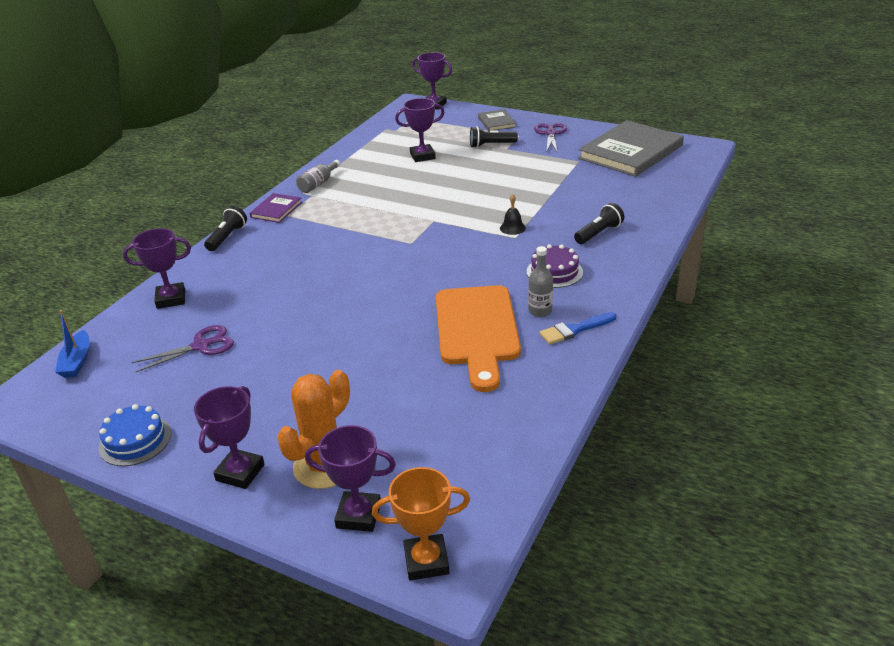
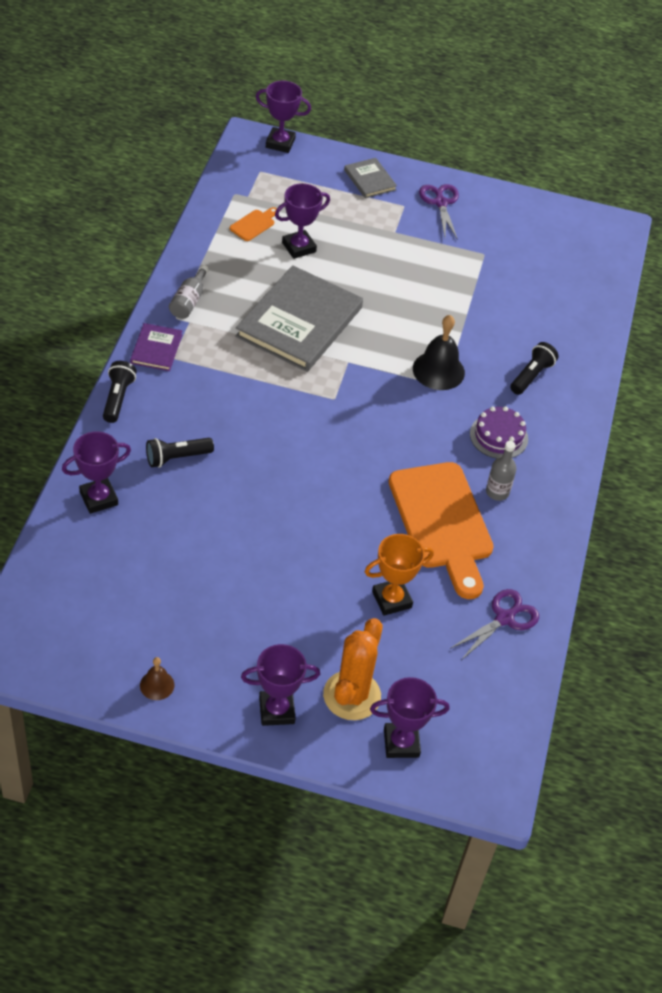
camera: 20 degrees left, 15 degrees up
blue boat [55,310,89,378] -> none
blue cake [99,404,171,466] -> brown bell [140,657,174,700]
purple scissors [132,325,234,372] -> purple scissors moved to [450,589,539,660]
purple trophy [194,386,265,489] -> purple trophy turned 75 degrees clockwise [241,644,320,726]
orange trophy [372,467,470,581] -> orange trophy moved to [365,534,434,616]
black flashlight [470,126,518,148] -> black flashlight moved to [146,438,214,468]
black bell [500,194,526,235] -> black bell [413,315,465,390], size x1.83
blue brush [540,312,616,344] -> none
grey book [578,120,684,177] -> grey book moved to [235,265,363,372]
none -> orange cutting board [230,207,277,241]

